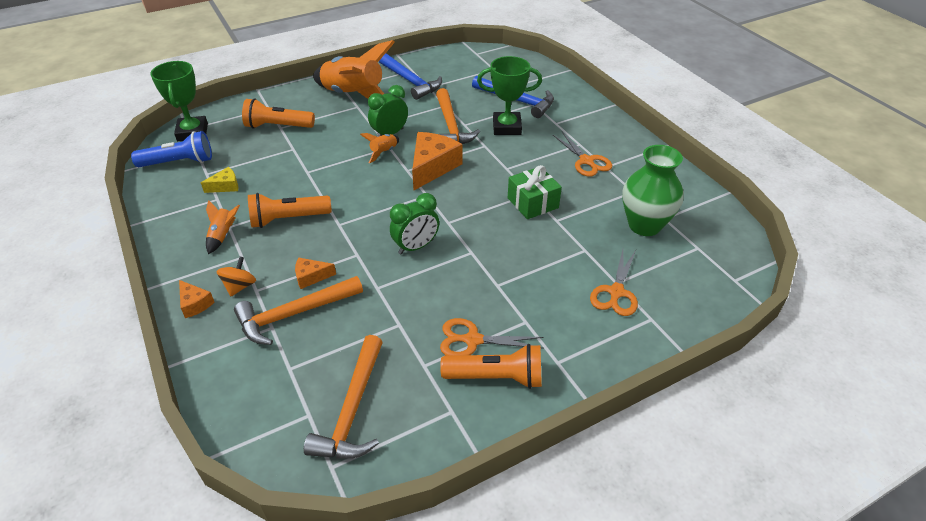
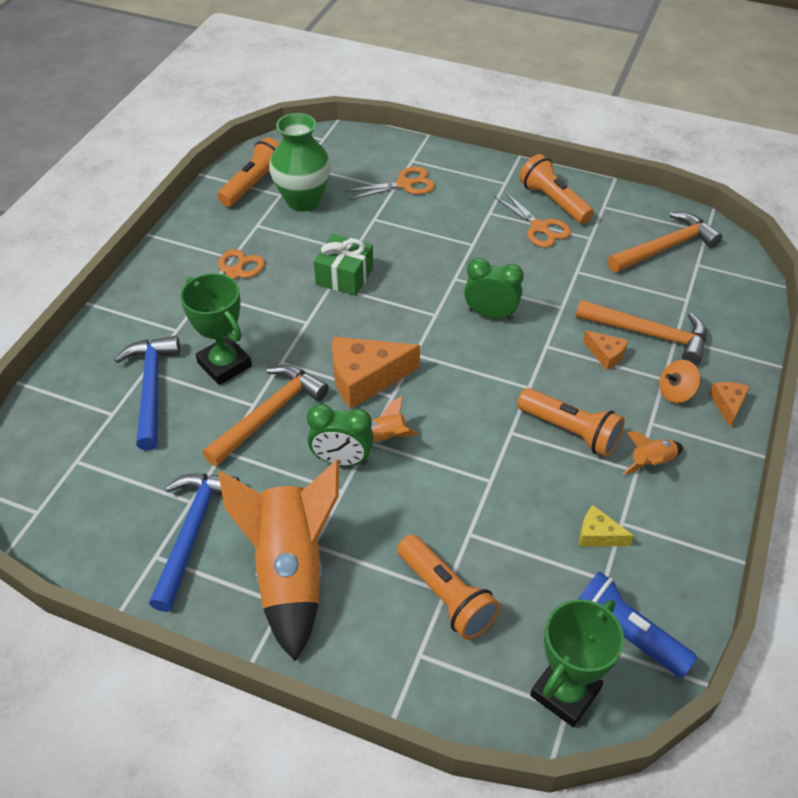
camera: 130 degrees left, 5 degrees up
none -> orange flashlight [217,137,279,207]

